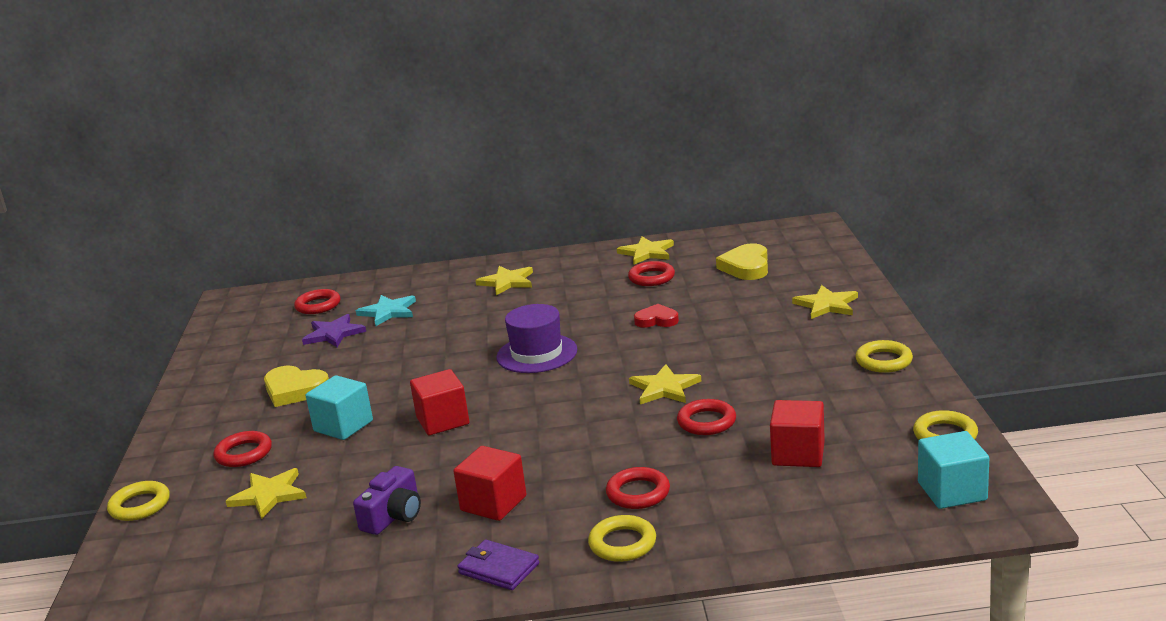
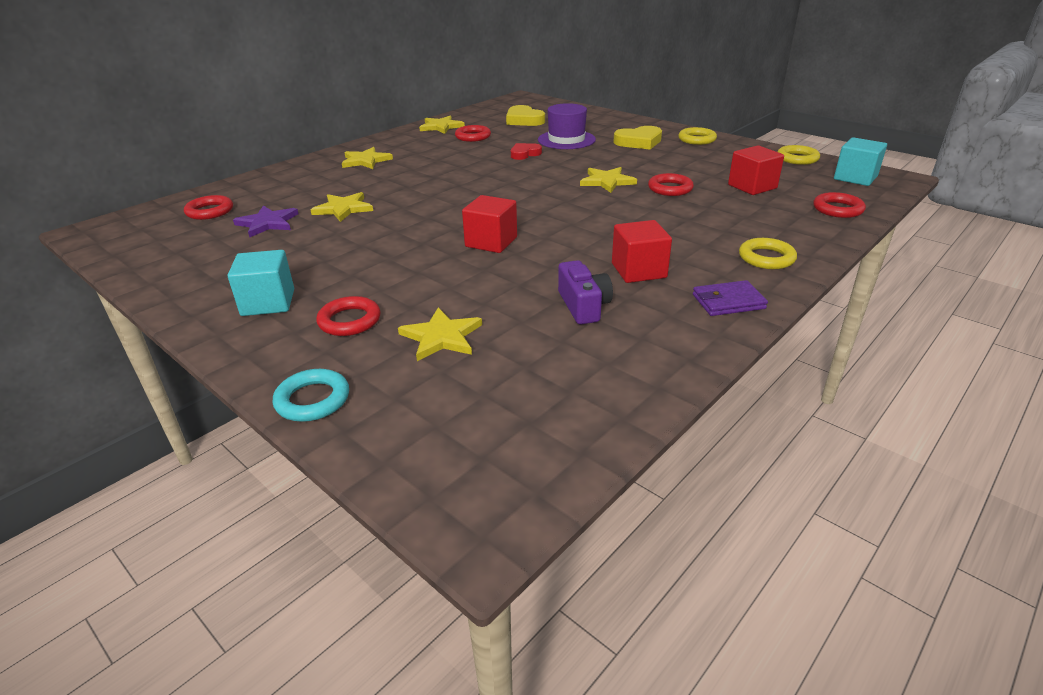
camera: 45 degrees left, 10 degrees up
yellow ring [107,481,170,521] -> turquoise ring [273,369,349,422]
yellow heart [264,366,329,407] -> yellow heart moved to [613,126,662,149]
turquoise cube [306,375,373,440] -> turquoise cube moved to [228,250,294,316]
turquoise star [356,295,416,326] -> none
purple hat [496,304,577,373] -> purple hat moved to [538,103,596,149]
red ring [606,467,670,509] -> red ring moved to [813,192,866,218]
yellow star [792,285,858,319] -> yellow star moved to [311,192,373,222]

